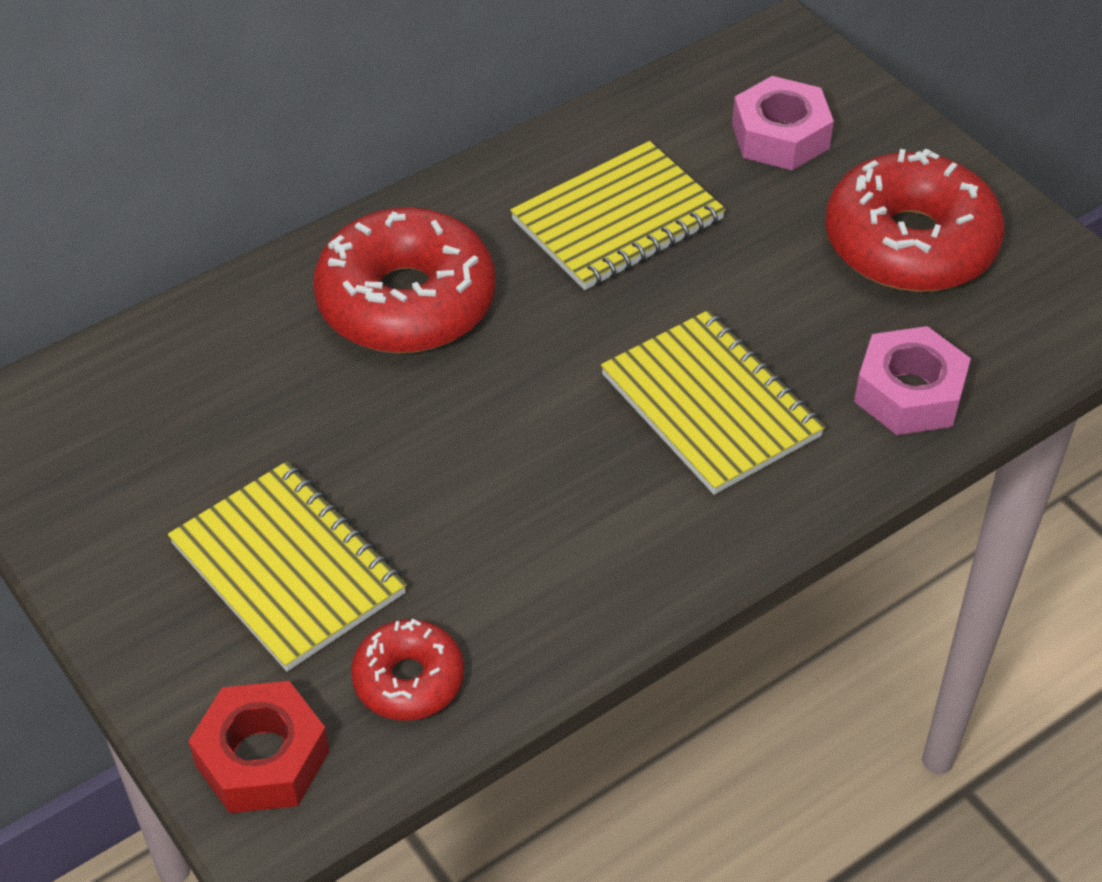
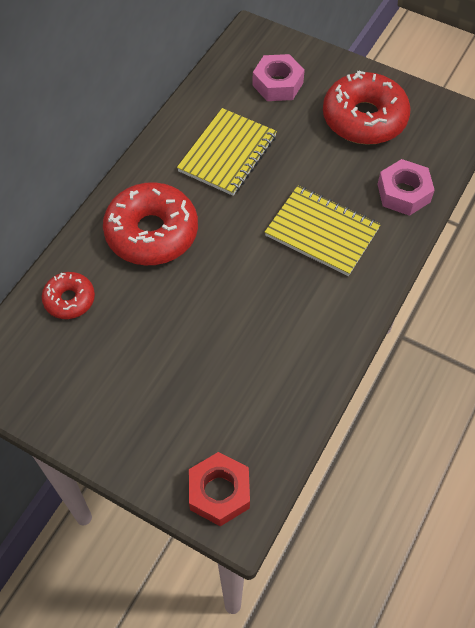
camera: 25 degrees left, 10 degrees up
yellow notebook [168,461,407,671] -> none
red donut [351,619,464,721] -> red donut moved to [42,272,95,319]

